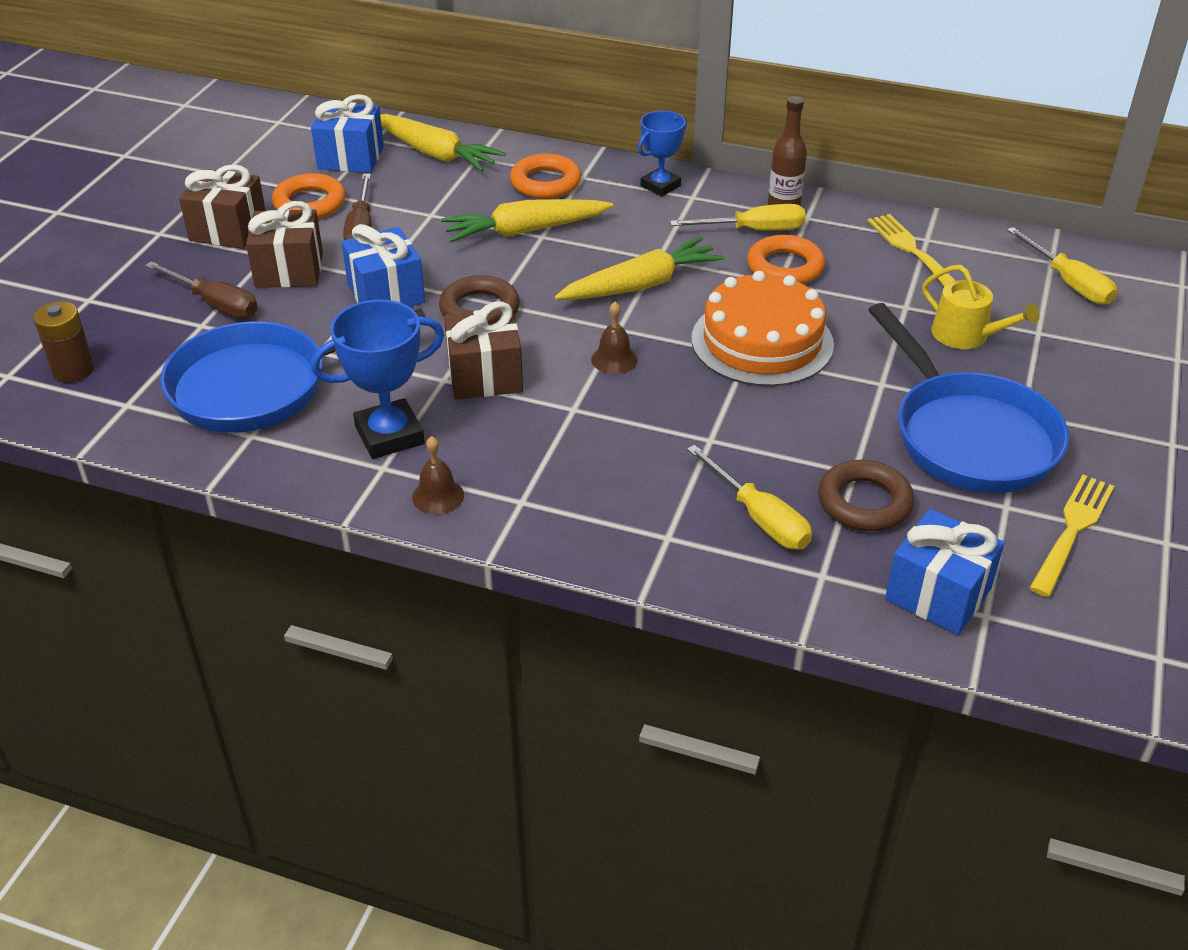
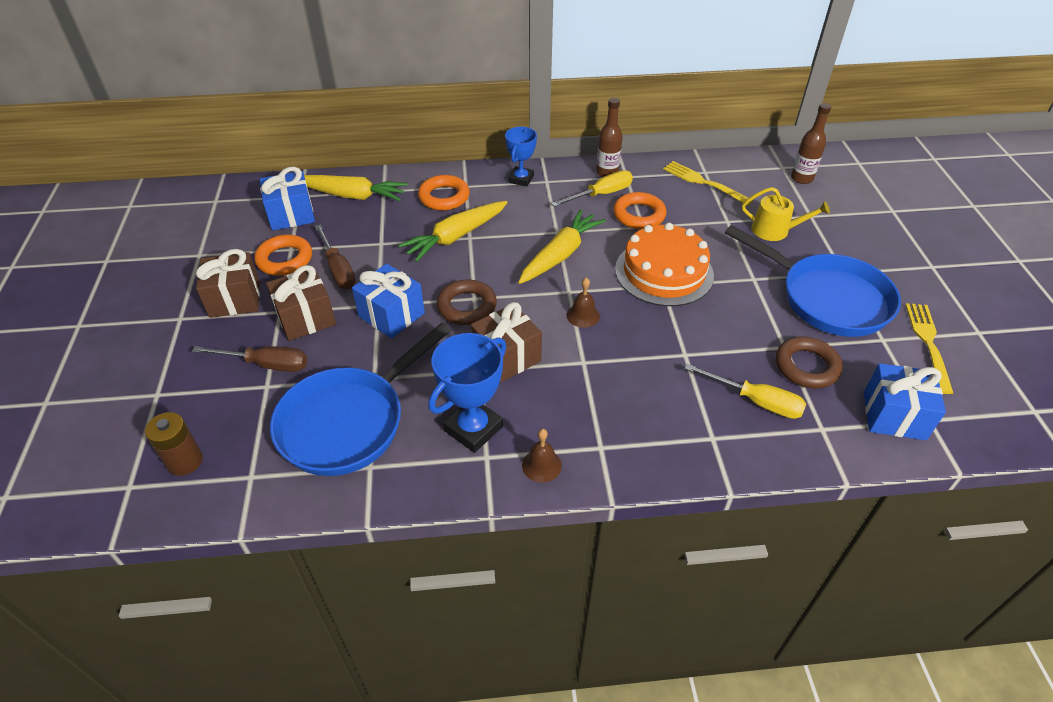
camera: 25 degrees left, 5 degrees up
yellow screwdriver [1007,227,1117,305] -> brown bottle [791,103,831,184]

